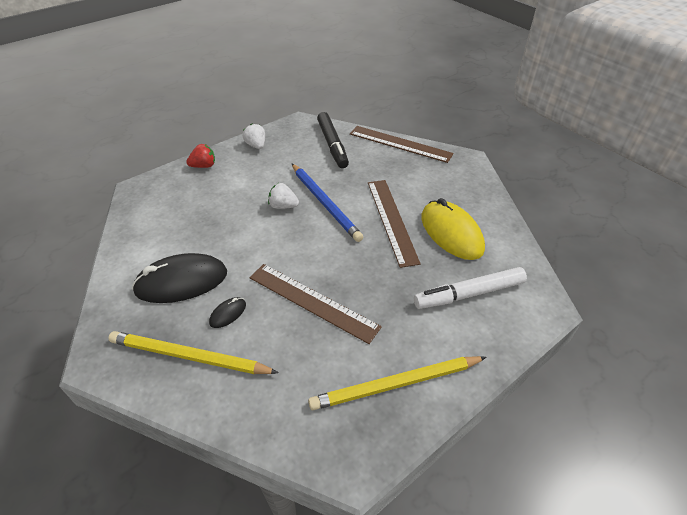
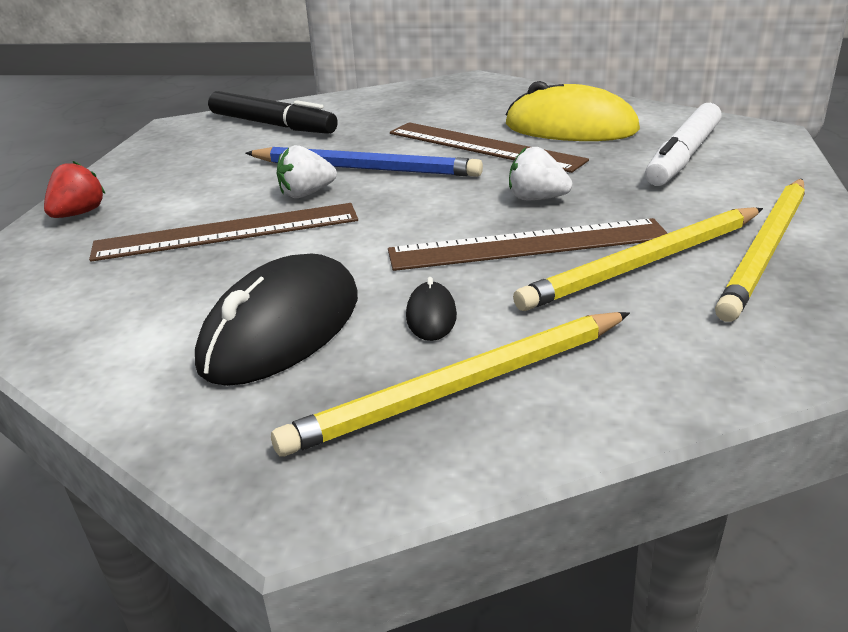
camera: 40 degrees left, 15 degrees down
white strawberry [243,123,265,149] -> white strawberry moved to [509,147,572,200]
brown ruler [350,126,454,163] -> brown ruler moved to [89,203,358,262]
none -> yellow pencil [513,207,763,311]

